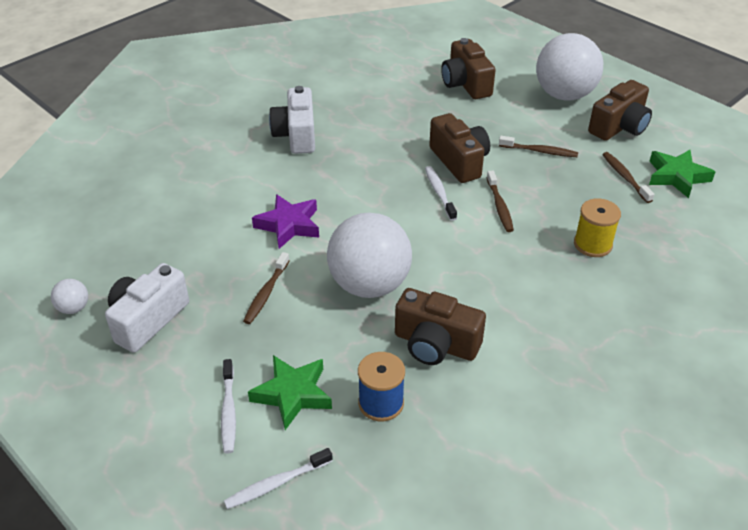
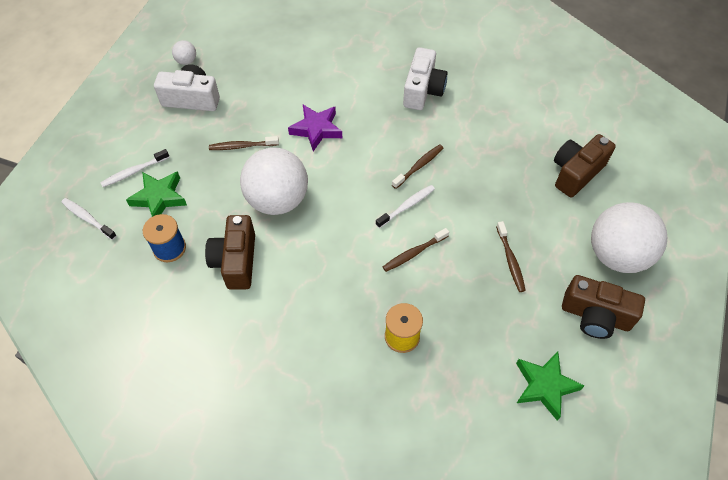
camera: 65 degrees right, 15 degrees up
white camera [269,86,315,154] -> white camera turned 135 degrees clockwise [403,47,448,110]
brown camera [429,113,490,183] -> none
brown toothbrush [602,152,654,203] -> brown toothbrush moved to [392,144,443,189]

